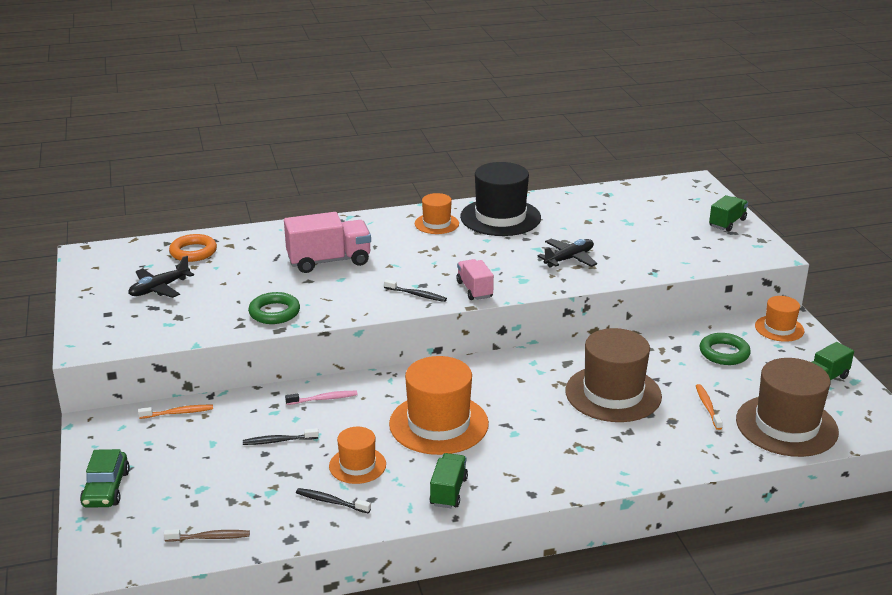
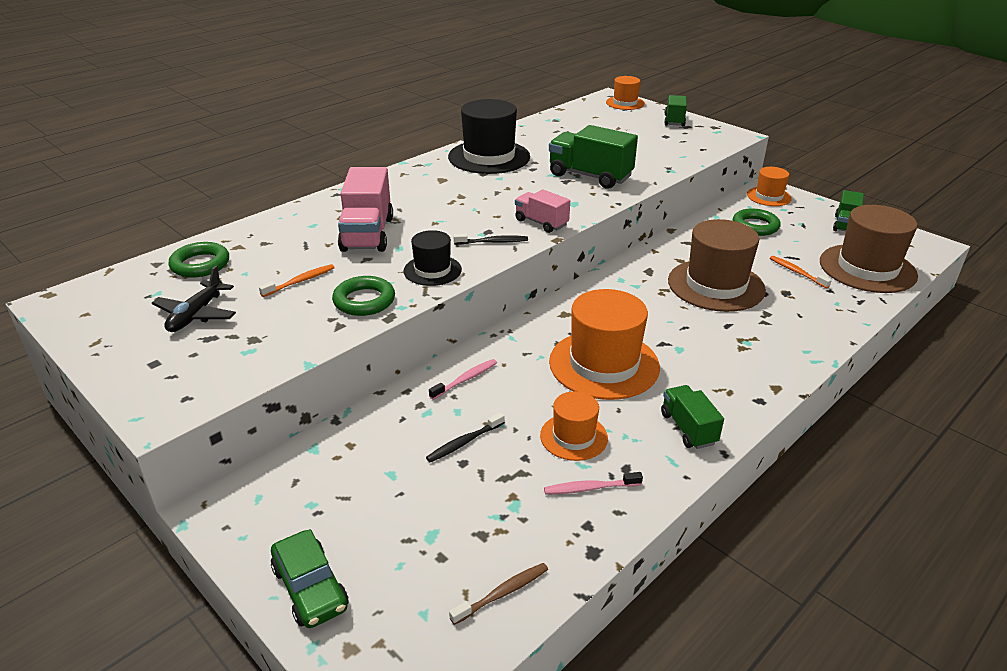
camera: 30 degrees left, 5 degrees up
orange toothbrush [138,405,213,419] -> orange toothbrush moved to [259,264,335,297]
orange ring [169,234,217,262] -> green ring [169,242,229,278]
pink truck [284,212,371,273] -> pink truck turned 135 degrees clockwise [338,167,393,252]
black toothbrush [296,488,371,513] -> pink toothbrush [544,472,643,495]
orange hat [415,193,459,234] -> orange hat moved to [606,76,645,110]
black plane [538,239,597,268] -> green truck [549,125,638,189]
none -> black hat [404,230,462,286]

